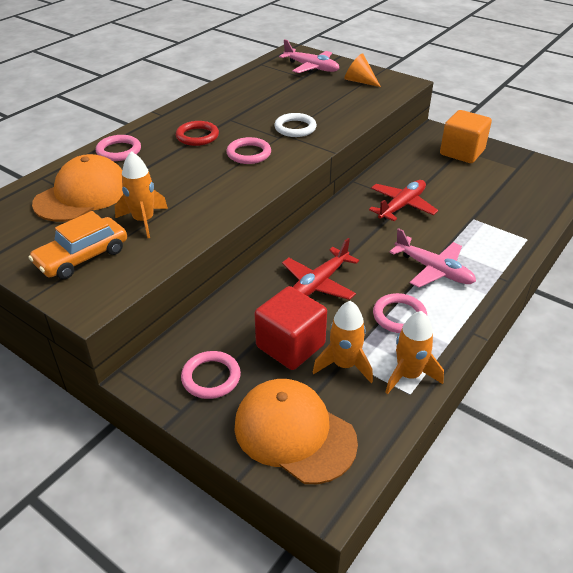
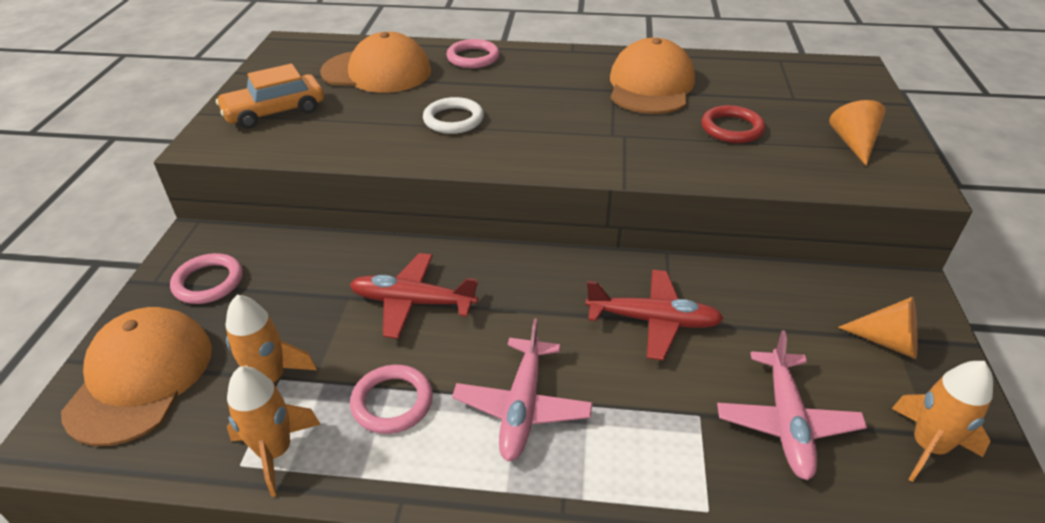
camera: 60 degrees right, 0 degrees up
orange car [28,211,127,279] -> orange car turned 45 degrees counterclockwise [216,64,324,129]
orange rocket [115,151,168,238] -> orange rocket moved to [892,361,993,482]
red ring [176,121,219,146] -> red ring moved to [702,105,765,143]
pink ring [226,137,271,164] -> none
red cube [254,286,327,370] -> none
white ring [274,113,317,137] -> white ring moved to [423,97,484,134]
pink plane [279,39,339,73] -> pink plane moved to [717,331,867,480]
orange cube [440,110,492,163] -> orange cone [838,297,918,359]
none -> orange cap [610,38,695,114]

